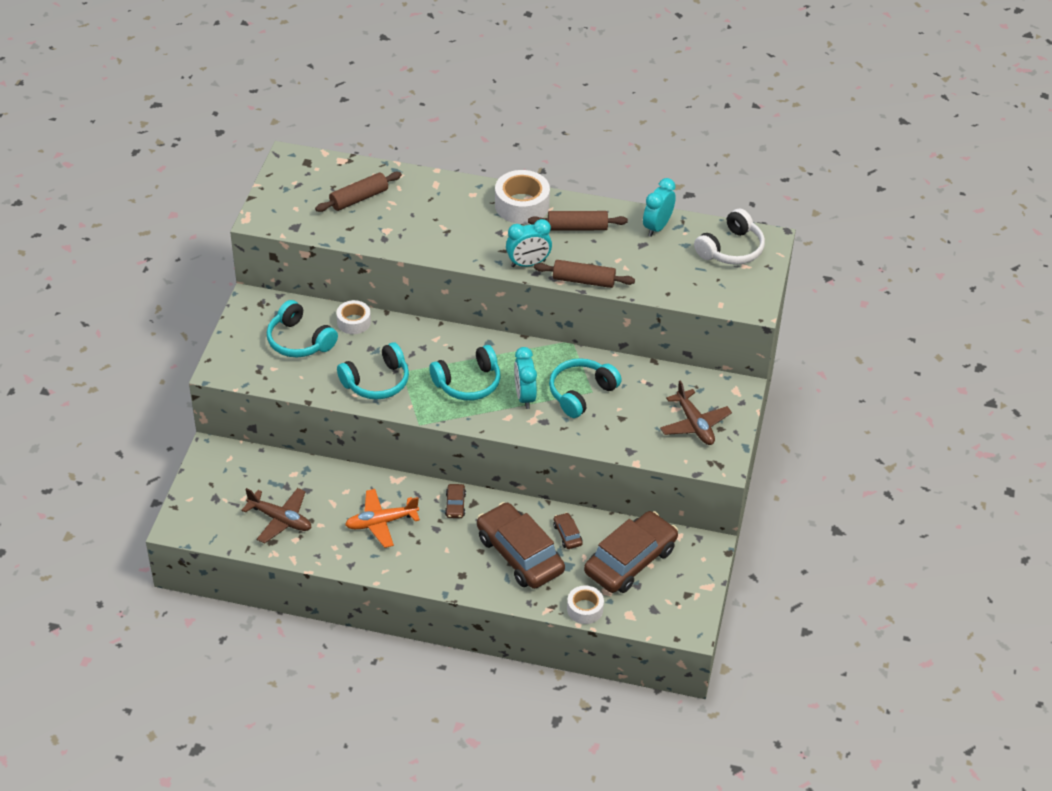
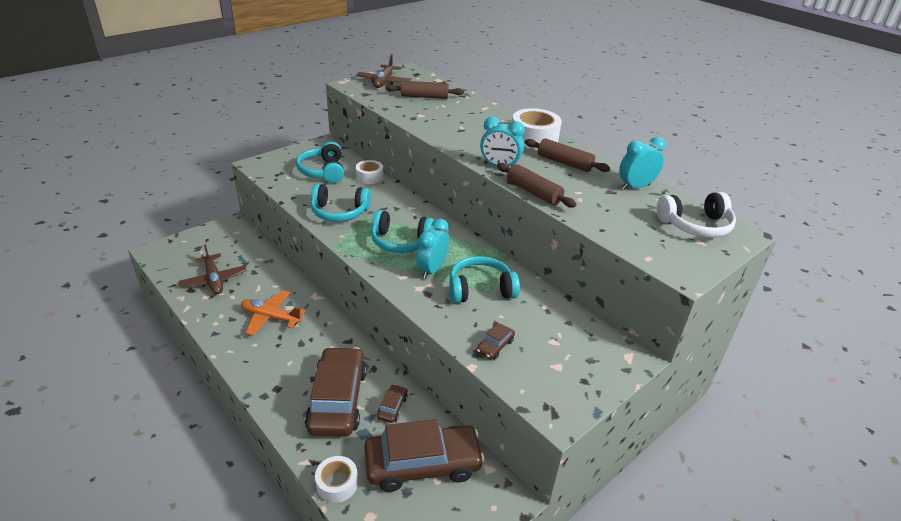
camera: 35 degrees right, 10 degrees down
brown car [445,484,466,518] -> brown car moved to [476,323,515,359]
brown plane [660,380,732,445] -> brown plane moved to [356,54,411,88]

